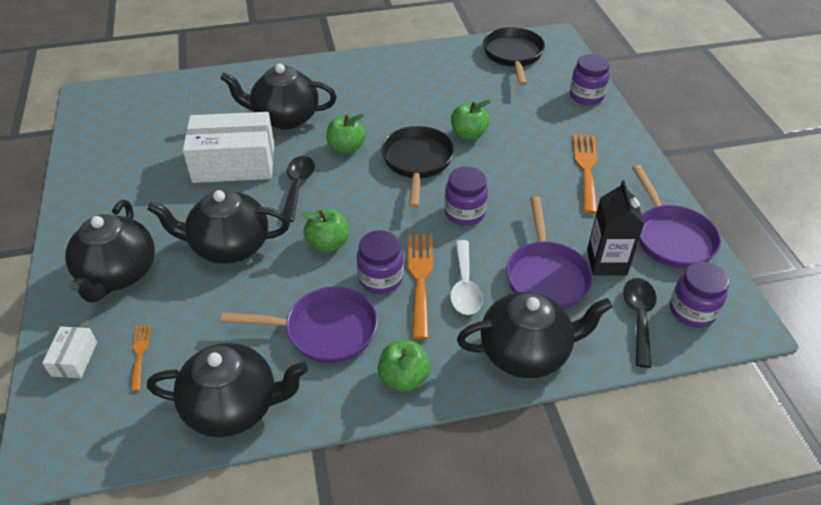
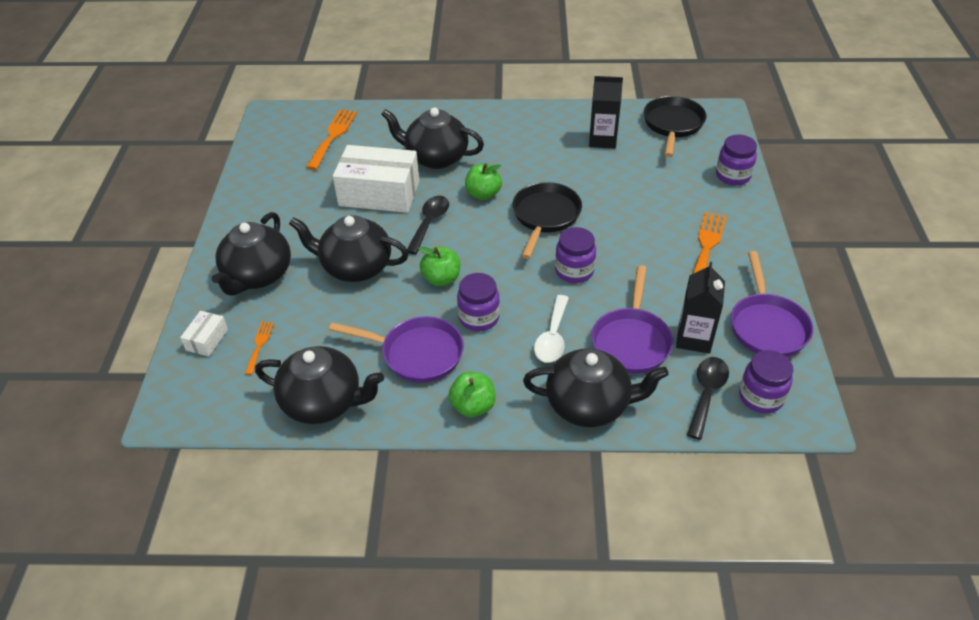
camera: 15 degrees right, 0 degrees up
orange fork [408,234,433,340] -> orange fork moved to [306,109,357,170]
green apple [451,100,490,141] -> none
none -> black carton [589,76,623,148]

